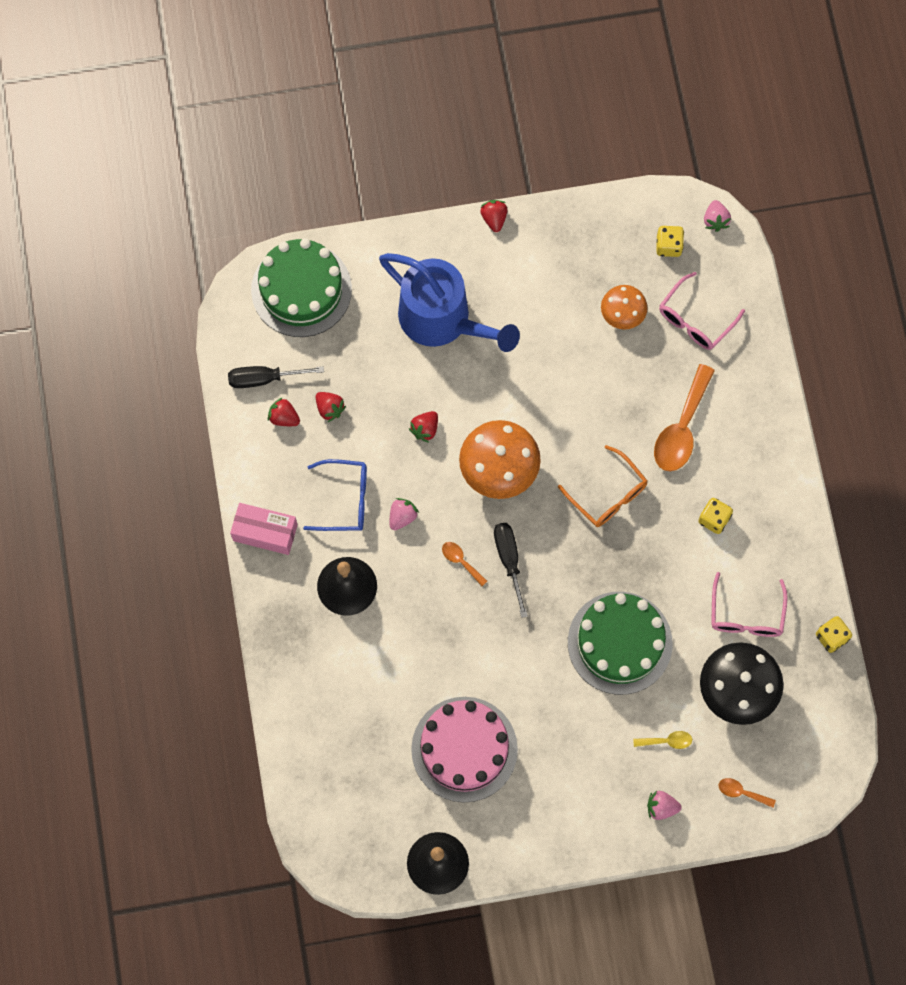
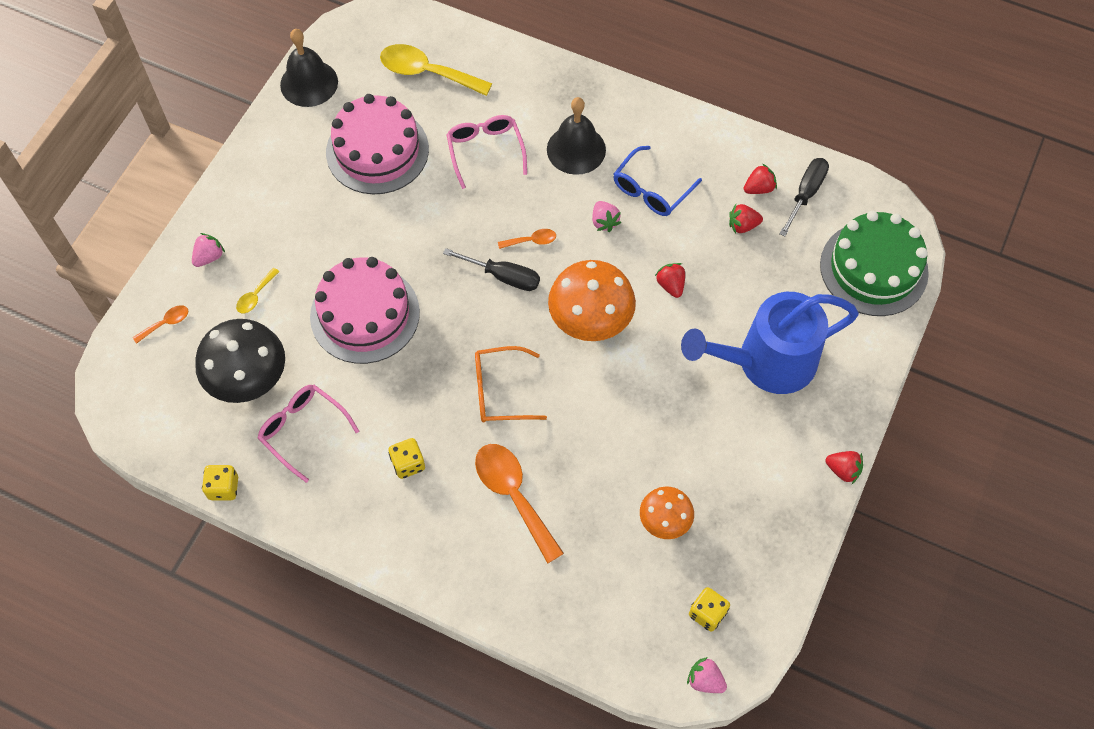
camera: 125 degrees right, 10 degrees down
pink box [230,503,298,555] -> none
green cake [568,592,673,695] -> pink cake [310,257,420,364]
pink glasses [659,272,745,350] -> pink glasses moved to [446,115,527,189]
none -> yellow spoon [380,44,492,96]

